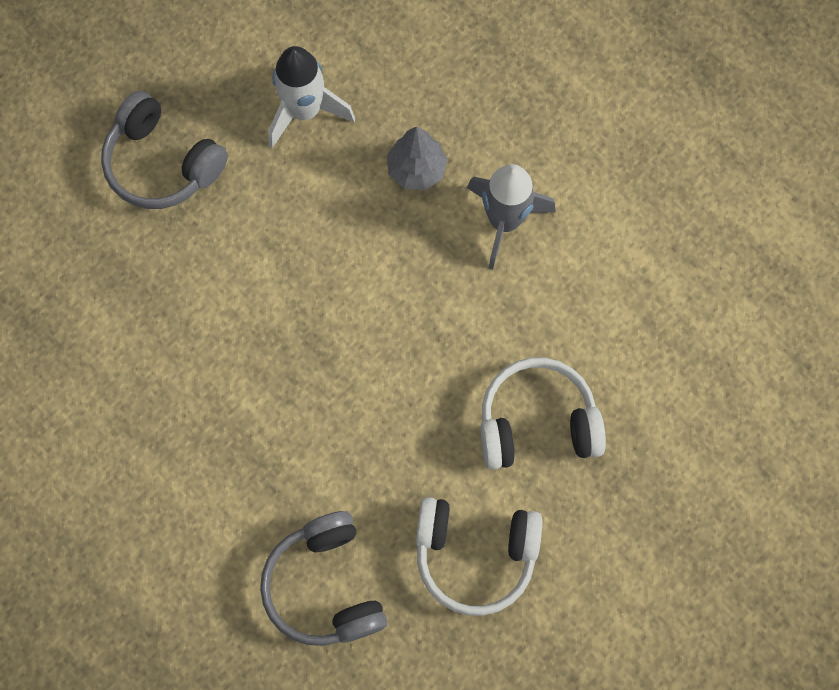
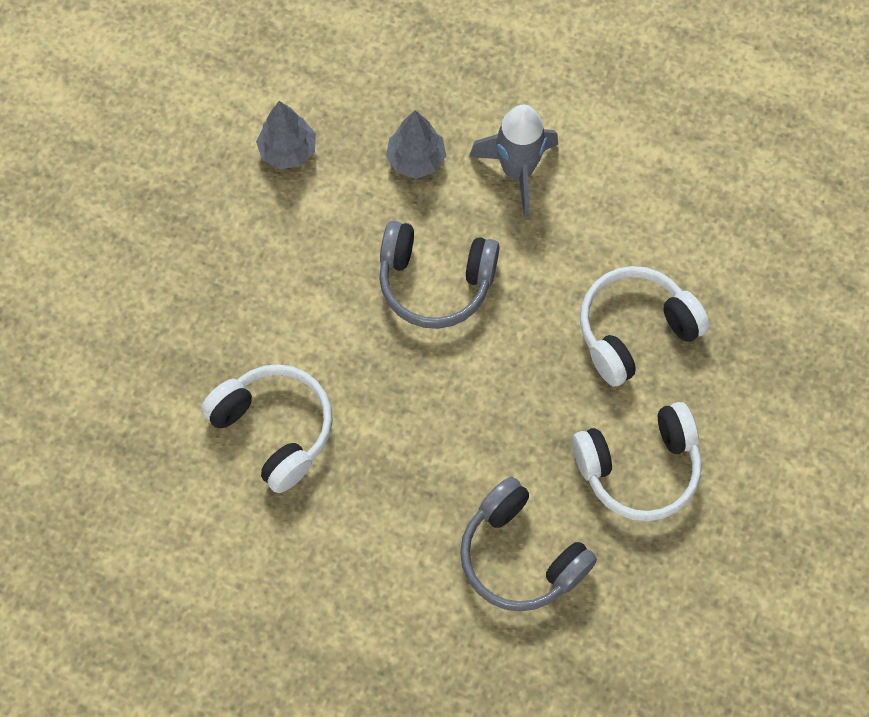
camera: 25 degrees left, 5 degrees down
grey headphones [101,91,228,209] -> grey headphones moved to [379,221,500,329]
white rocket [268,46,355,148] -> grey tree [256,101,316,169]
none -> white headphones [201,364,333,493]

